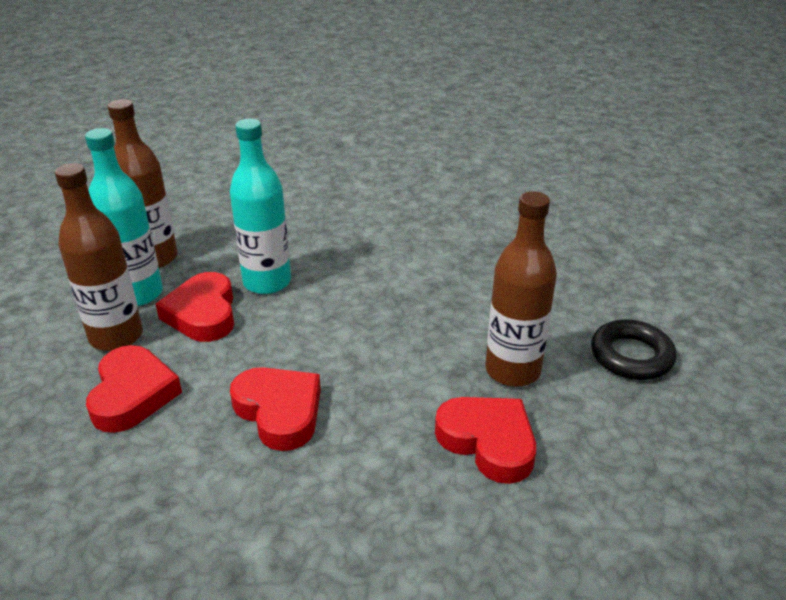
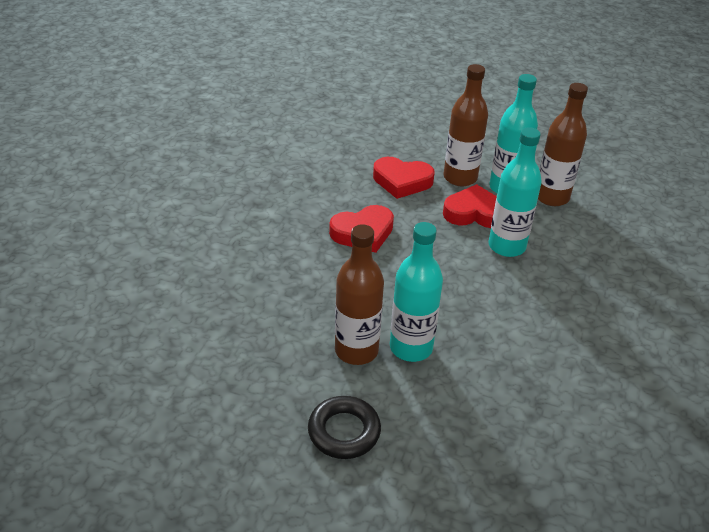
camera: 105 degrees right, 5 degrees up
red heart [435,397,536,484] -> none
none -> turquoise bottle [390,222,443,362]

